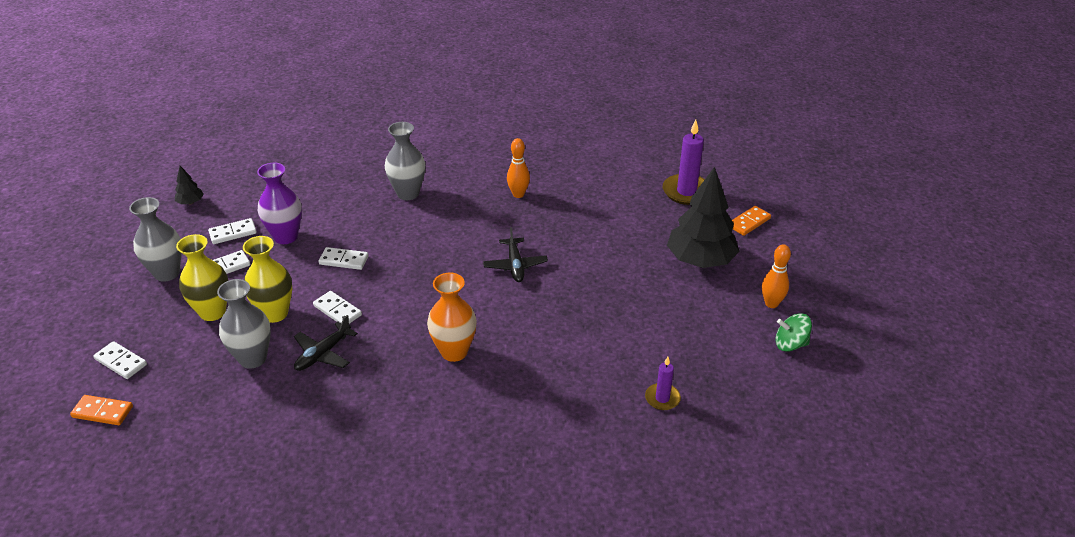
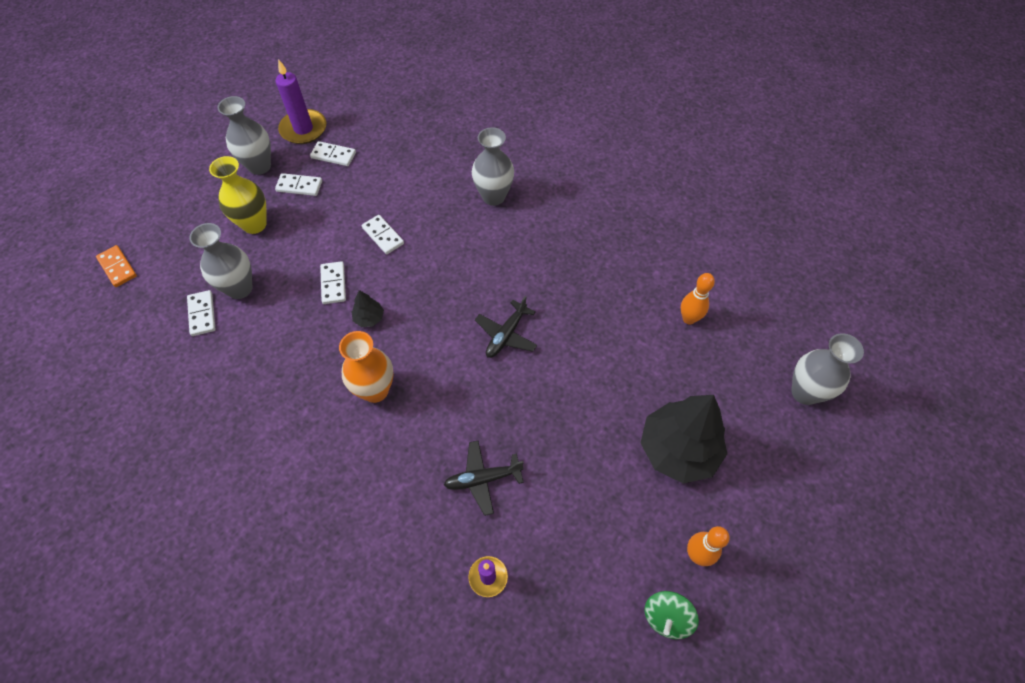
camera: 40 degrees right, 20 degrees up
white domino [93,341,147,379] -> white domino moved to [187,290,216,336]
black tree [175,166,204,204] -> black tree moved to [351,290,384,327]
yellow vase [243,236,292,323] -> none
purple vase [257,163,302,244] -> none
black plane [294,315,358,371] -> black plane moved to [444,441,524,516]
orange bowling pin [507,138,530,198] -> orange bowling pin moved to [681,273,715,324]
purple candle [663,120,705,205] -> purple candle moved to [276,59,326,144]
orange domino [732,206,771,236] -> none
green spinning top [776,313,812,352] -> green spinning top turned 105 degrees counterclockwise [644,591,699,639]
none -> grey vase [791,333,864,405]

